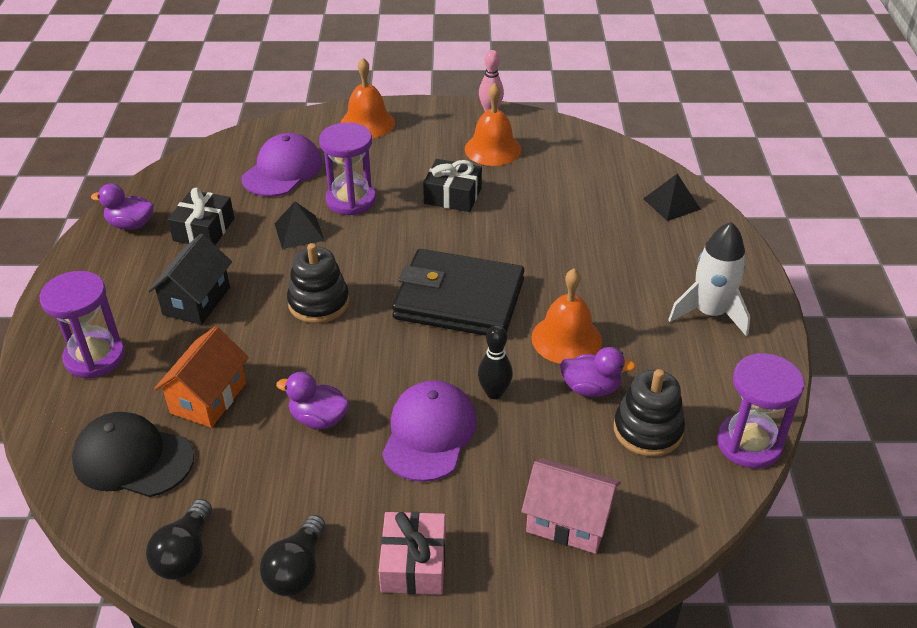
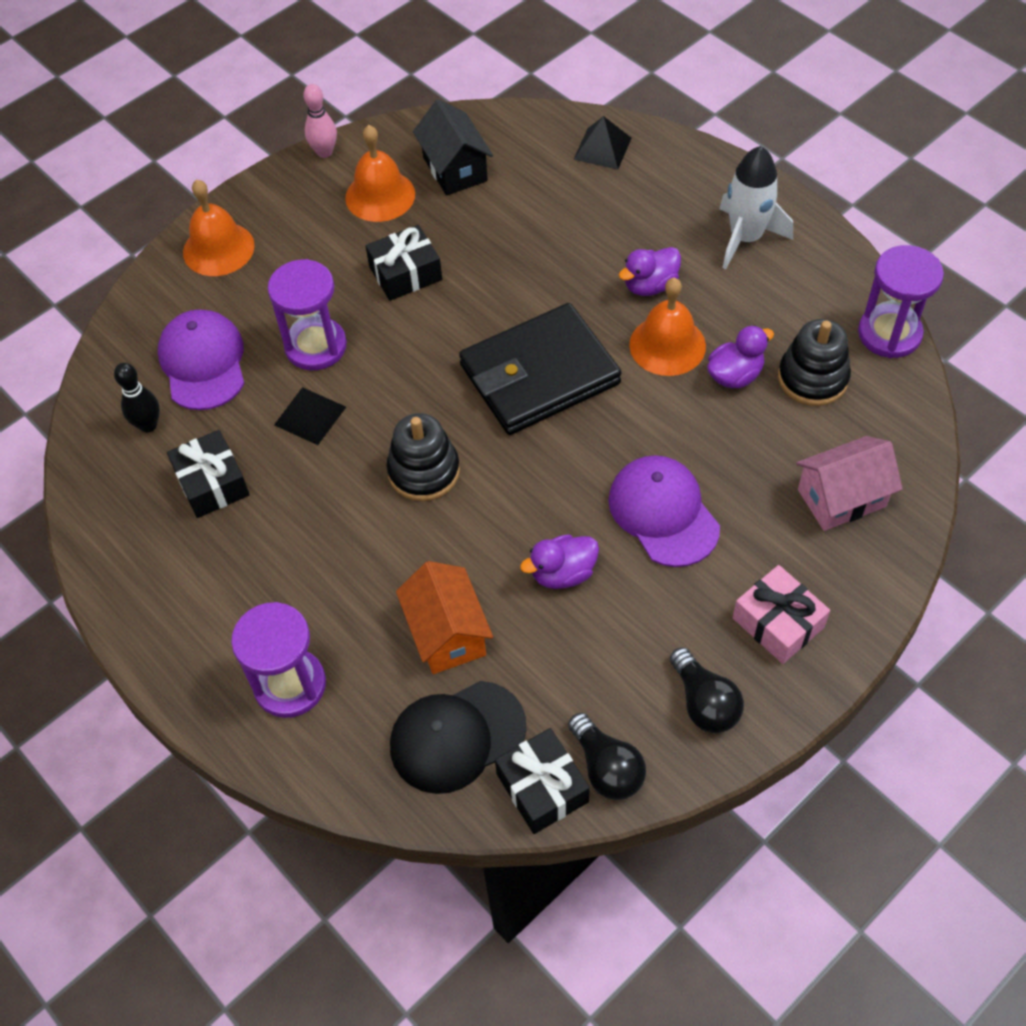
camera: 40 degrees left, 15 degrees up
purple duck [91,183,154,230] -> purple duck moved to [619,247,681,296]
black house [148,234,232,325] -> black house moved to [413,99,493,196]
black bowling pin [478,325,513,399] -> black bowling pin moved to [114,363,160,432]
none -> black gift [495,728,590,834]

